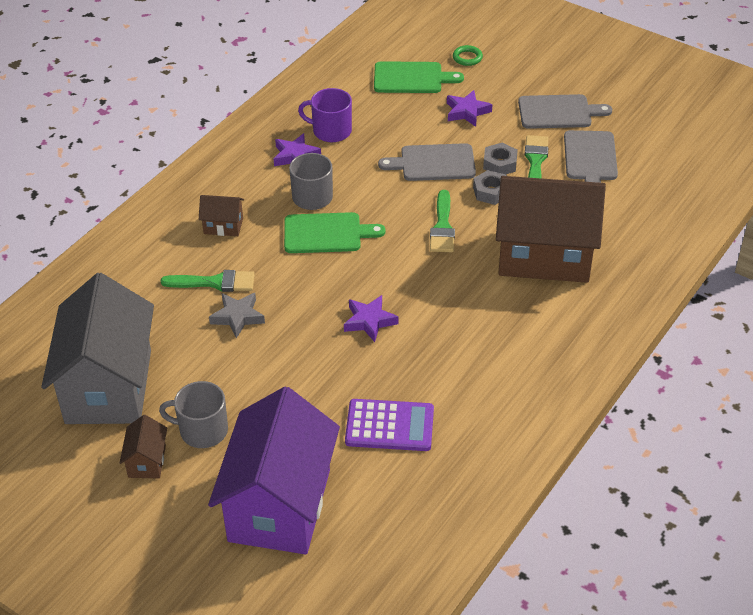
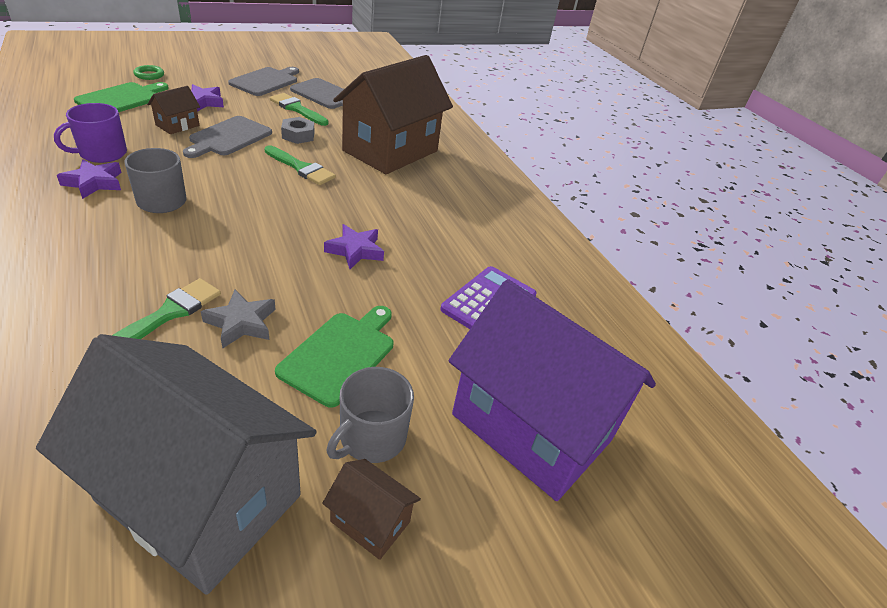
camera: 65 degrees left, 5 degrees down
brown house [199,195,244,236] -> brown house moved to [147,86,200,134]
green cutting board [284,212,386,253] -> green cutting board moved to [275,306,393,408]
grey nut [483,143,518,174] -> none

